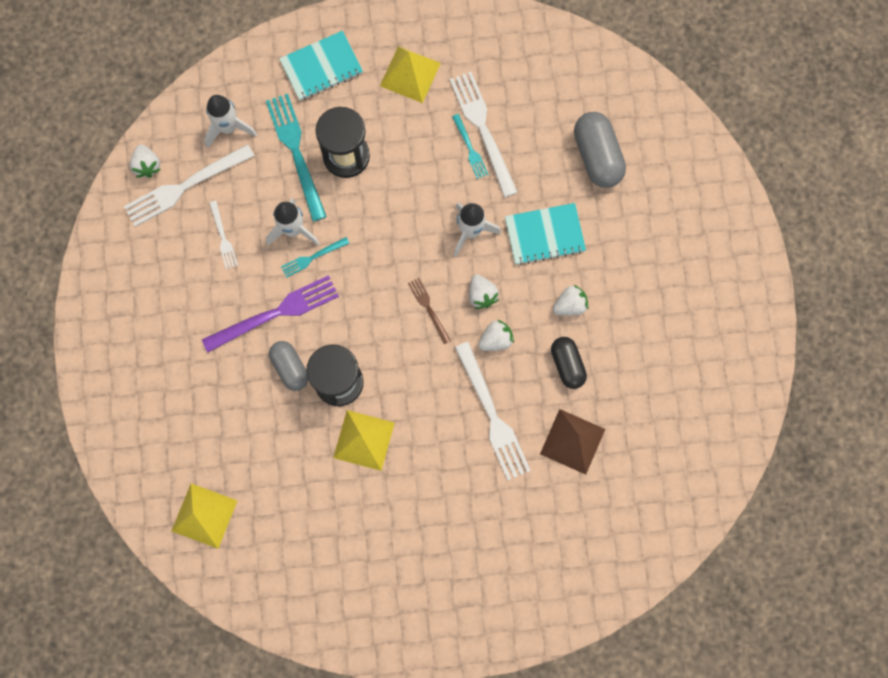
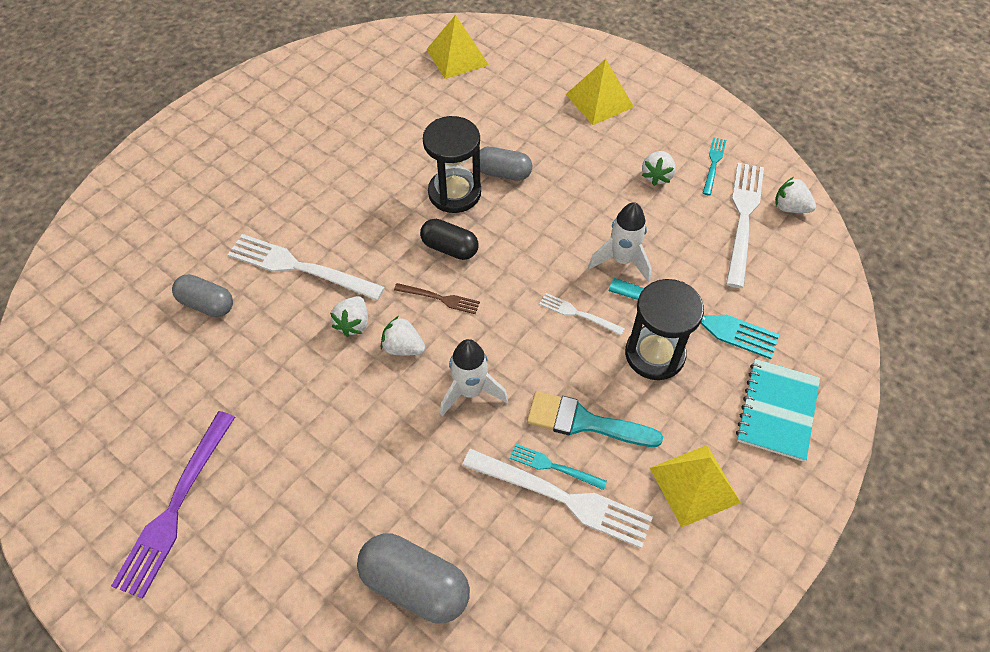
camera: 135 degrees right, 20 degrees down
purple fork [202,275,339,352] -> purple fork moved to [111,411,235,599]
white rocket [205,95,257,148] -> none
white fork [209,201,238,269] -> white fork moved to [539,293,625,335]
turquoise fork [281,237,349,278] -> turquoise fork moved to [703,137,726,196]
yellow pyramid [333,410,395,471] -> yellow pyramid moved to [565,59,634,125]
turquoise notebook [505,203,586,265] -> none
brown pyramid [540,409,605,475] -> grey capsule [172,274,233,317]
black capsule [551,337,587,389] -> black capsule moved to [420,219,478,260]
white strawberry [553,285,589,316] -> white strawberry moved to [642,151,676,186]
none -> turquoise brush [527,391,663,447]

